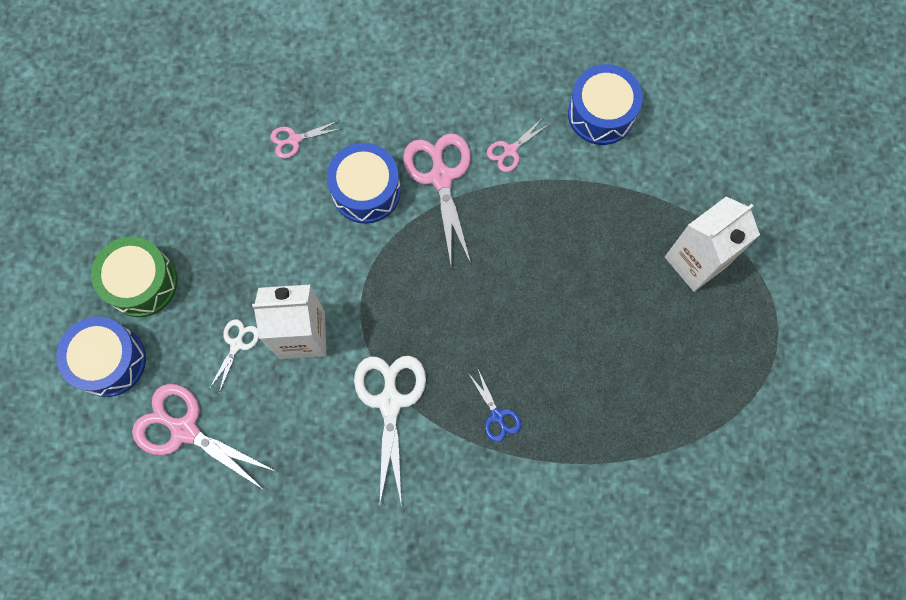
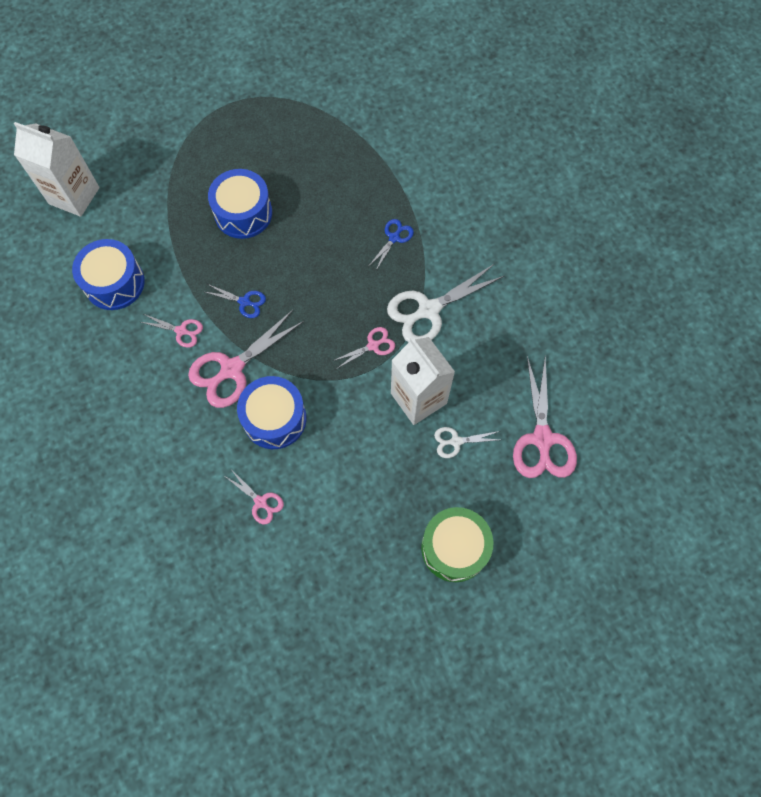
camera: 120 degrees left, 5 degrees down
blue drum [56,317,146,397] -> blue drum moved to [208,169,272,239]
white carton [665,196,760,292] -> white carton moved to [14,122,100,217]
none -> blue scissors [205,284,266,318]
none -> pink scissors [333,327,395,368]

